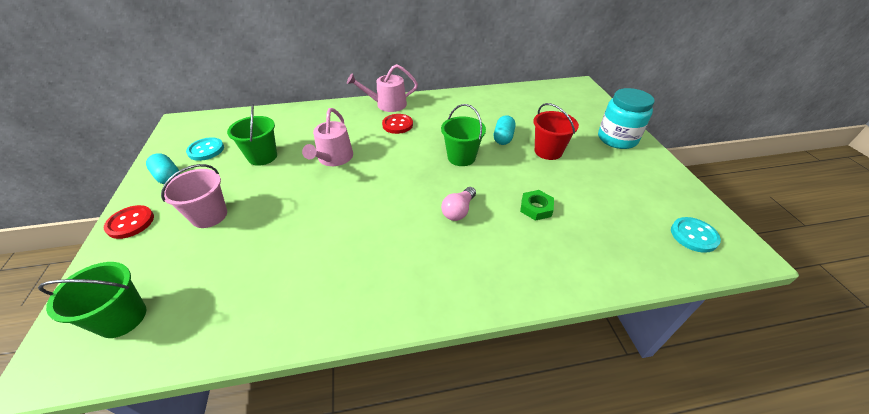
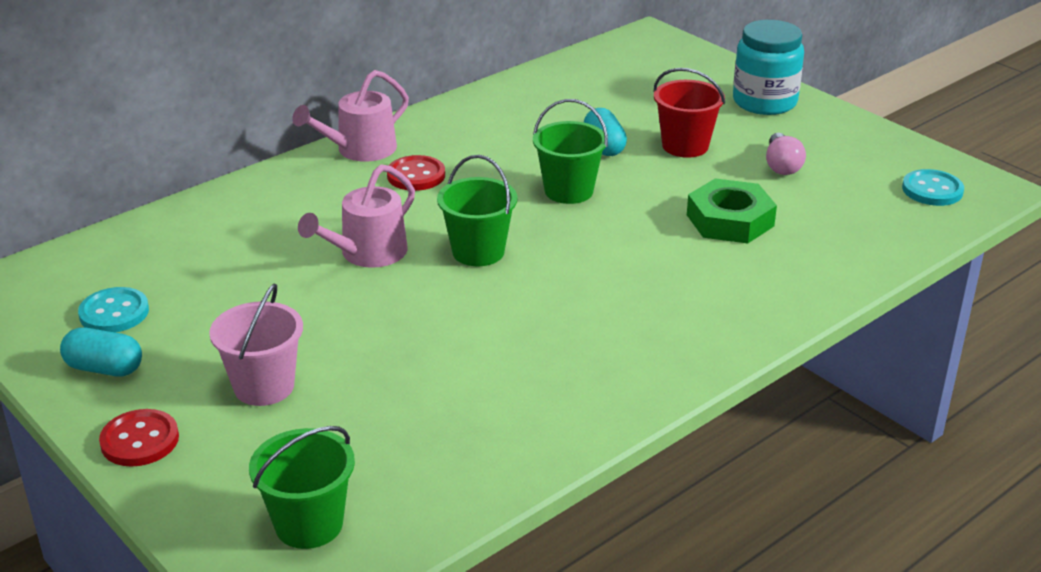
camera: 30 degrees left, 10 degrees down
green bucket [227,104,277,166] -> green bucket moved to [437,155,518,266]
pink watering can [302,108,353,166] -> pink watering can turned 60 degrees clockwise [298,164,415,268]
pink light bulb [441,187,476,221] -> pink light bulb moved to [766,133,806,175]
green nut [520,190,554,221] -> green nut [687,178,777,243], size x1.61

